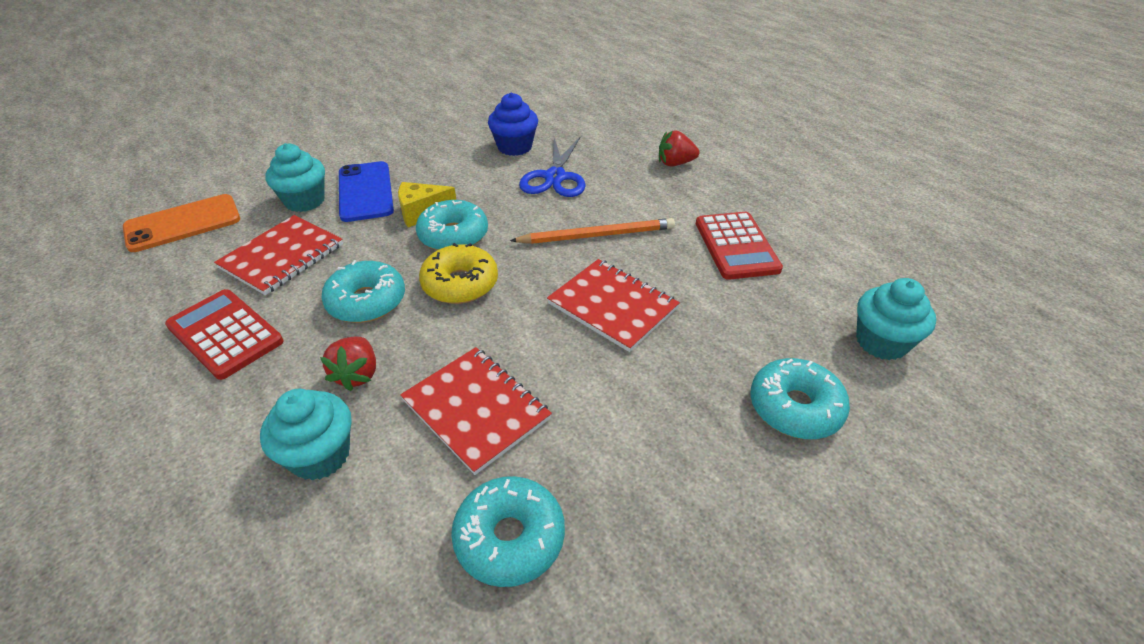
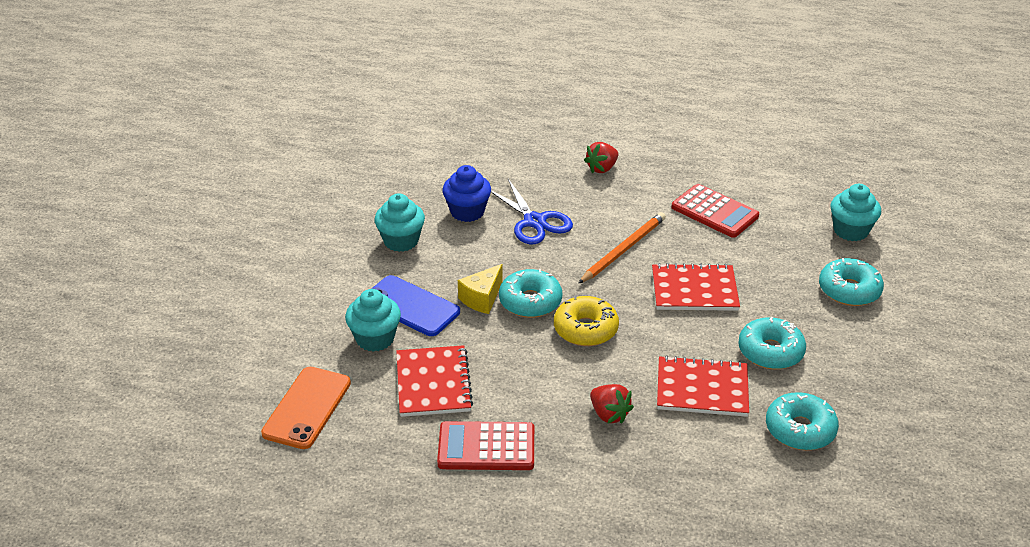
camera: 40 degrees left, 5 degrees down
turquoise cupcake [260,389,352,481] -> turquoise cupcake moved to [375,193,425,252]
turquoise donut [321,260,405,323] -> turquoise donut moved to [738,317,806,369]

